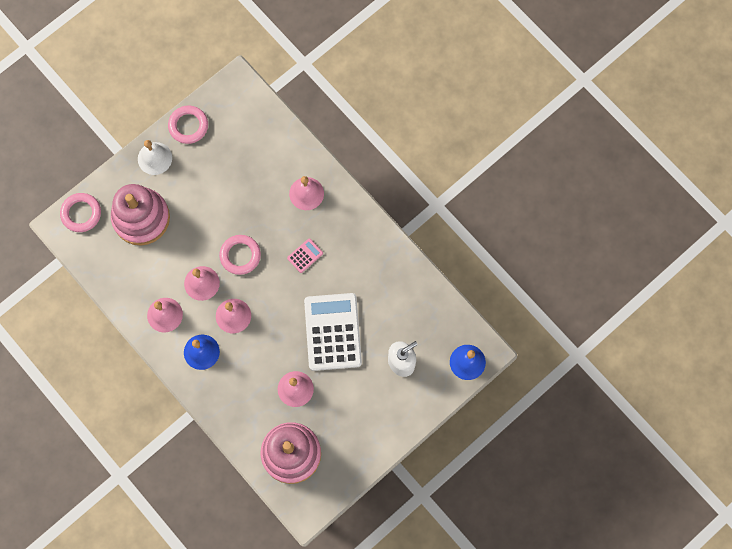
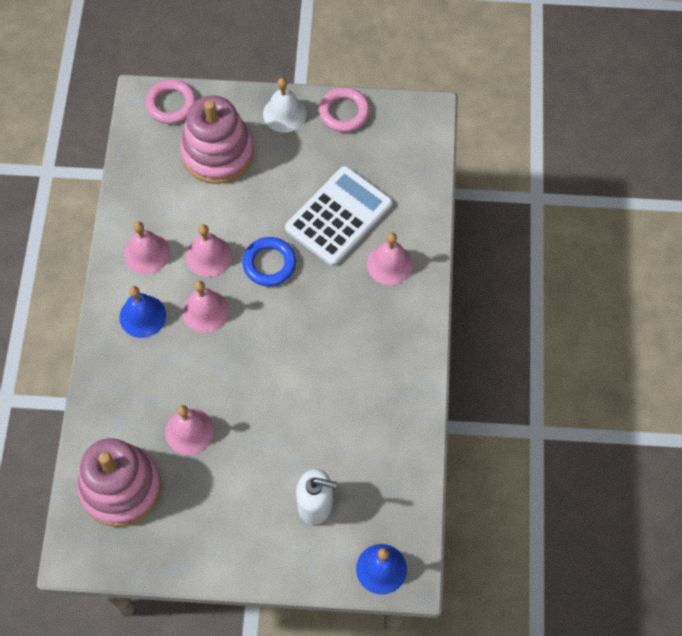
camera: 45 degrees right, 10 degrees down
pink ring [219,235,261,275] -> blue ring [242,237,296,286]
pink calculator [287,238,323,273] -> none
white calculator [304,293,362,371] -> white calculator moved to [285,166,393,266]

